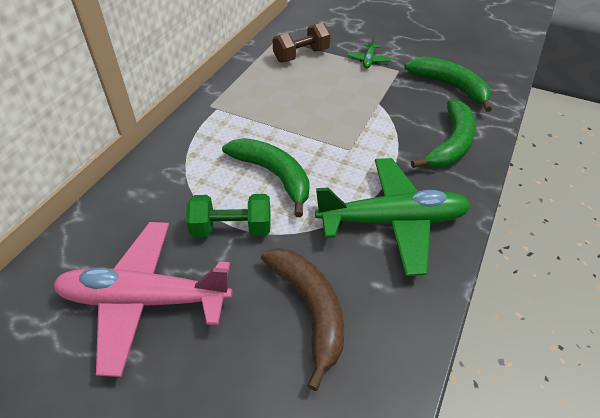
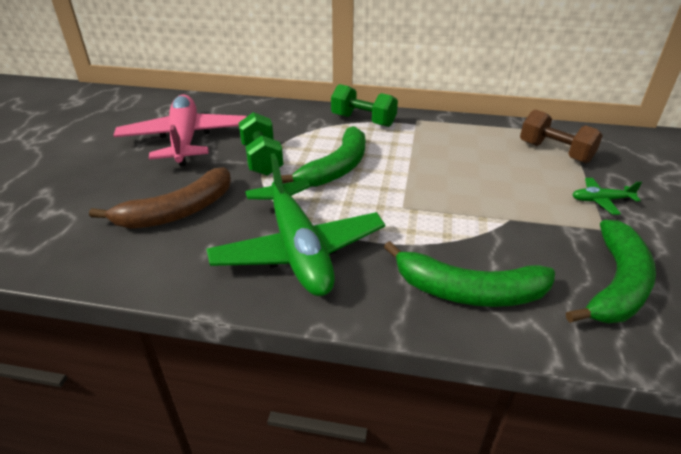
camera: 75 degrees right, 10 degrees down
none -> green dumbbell [331,84,398,127]

